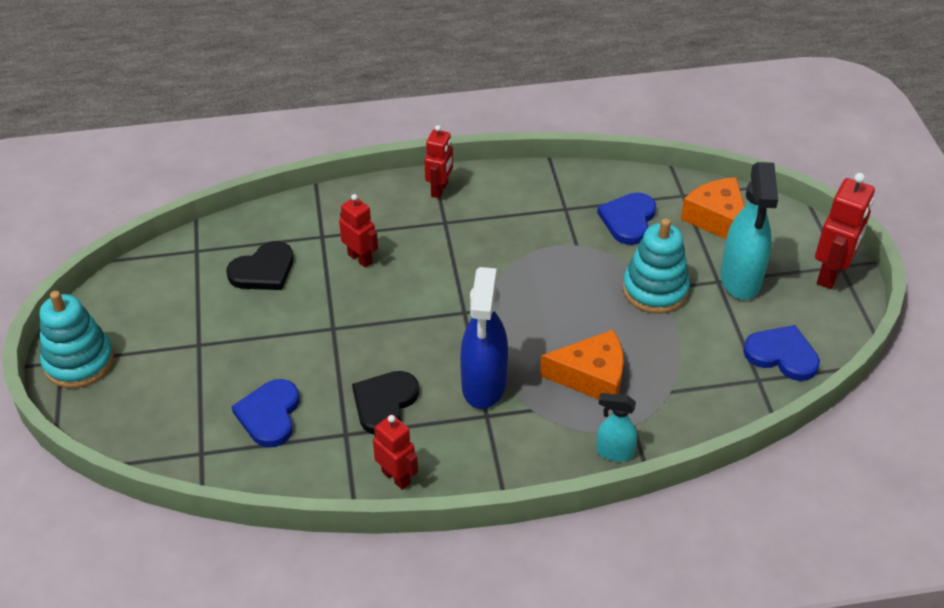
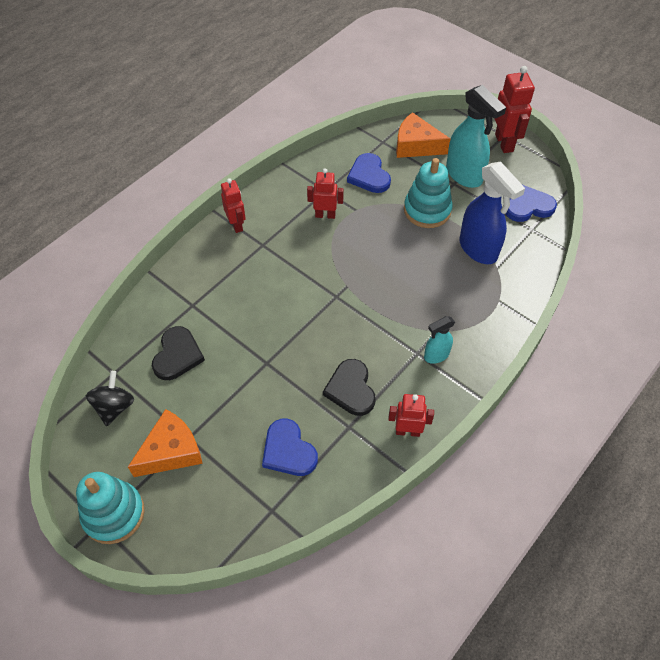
camera: 40 degrees left, 10 degrees up
red robot [339,194,378,267] -> red robot moved to [307,168,344,219]
blue spray bottle [460,267,508,409] -> blue spray bottle moved to [459,162,525,264]
orange cheese [540,330,624,400] -> orange cheese moved to [128,409,203,477]
turquoise spray bottle [596,393,637,462] -> turquoise spray bottle moved to [424,316,455,364]
none -> black spinning top [86,371,134,426]

